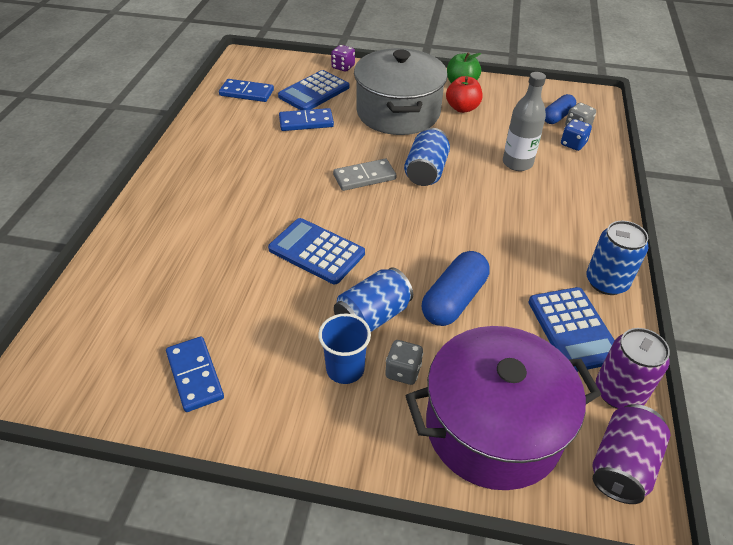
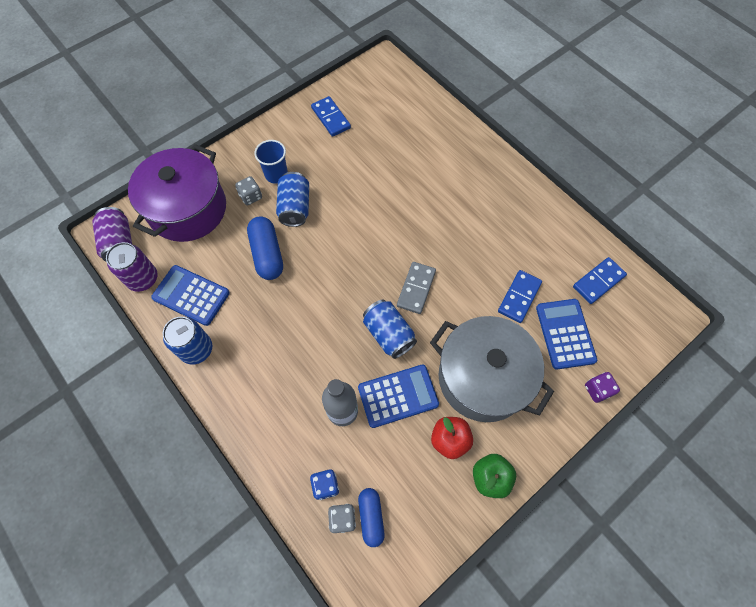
camera: 130 degrees right, 20 degrees up
blue domino [166,336,224,412] -> blue domino turned 45 degrees clockwise [311,96,351,137]
blue calculator [268,218,365,284] -> blue calculator moved to [358,365,439,428]

